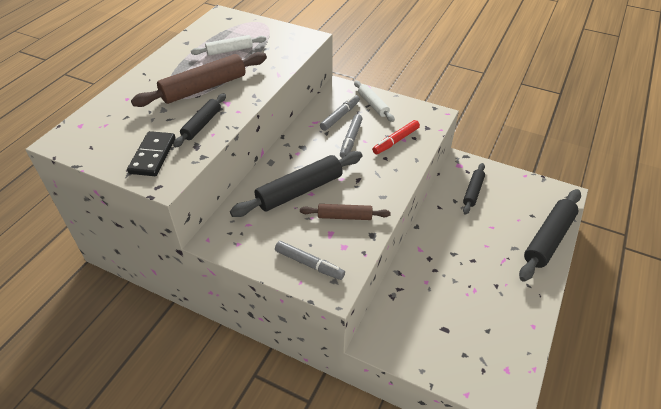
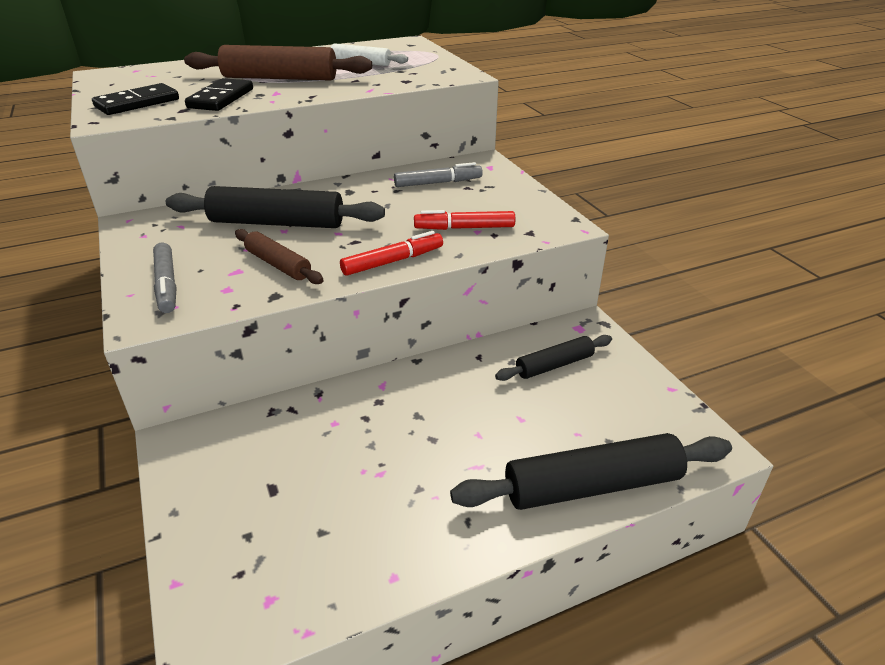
camera: 40 degrees right, 10 degrees down
black rolling pin [173,93,226,148] -> black domino [185,78,253,111]
grey marker [340,114,363,158] -> none
white rolling pin [354,80,395,122] -> none
none -> red marker [340,231,443,276]

